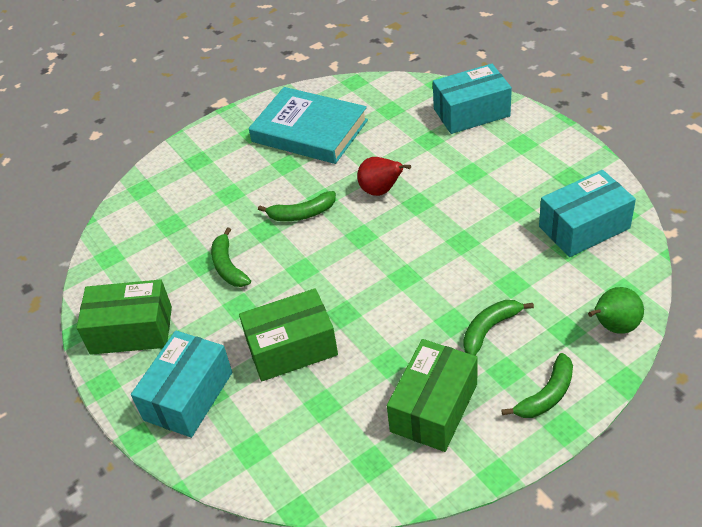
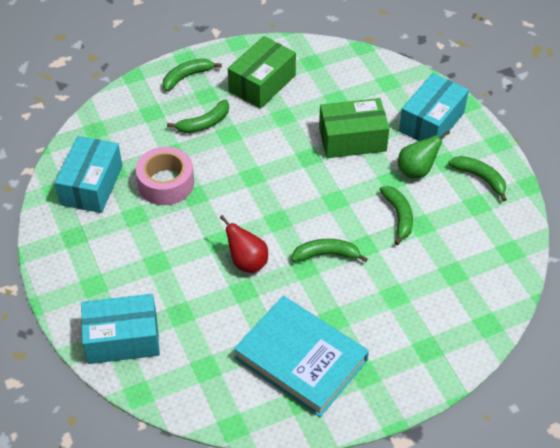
camera: 175 degrees left, 5 degrees up
green box [76,279,172,355] -> green banana [448,156,507,201]
turquoise box [539,170,636,257] -> turquoise box turned 60 degrees counterclockwise [54,136,123,213]
green pear [588,287,644,334] -> green pear moved to [398,130,450,179]
none -> pink tape [136,147,194,205]

